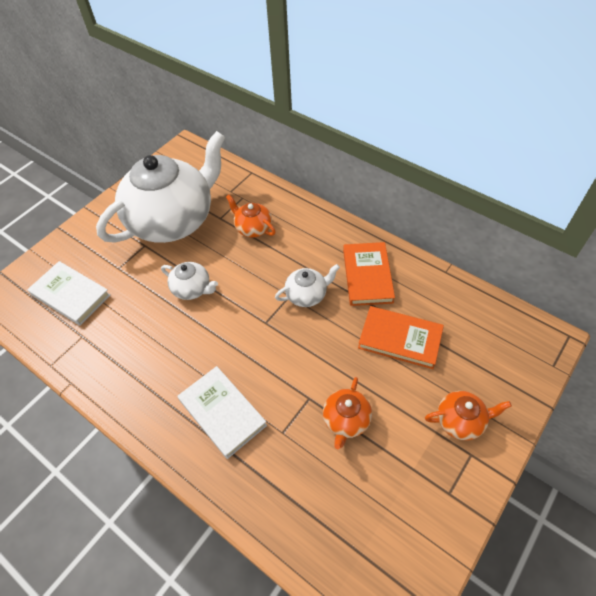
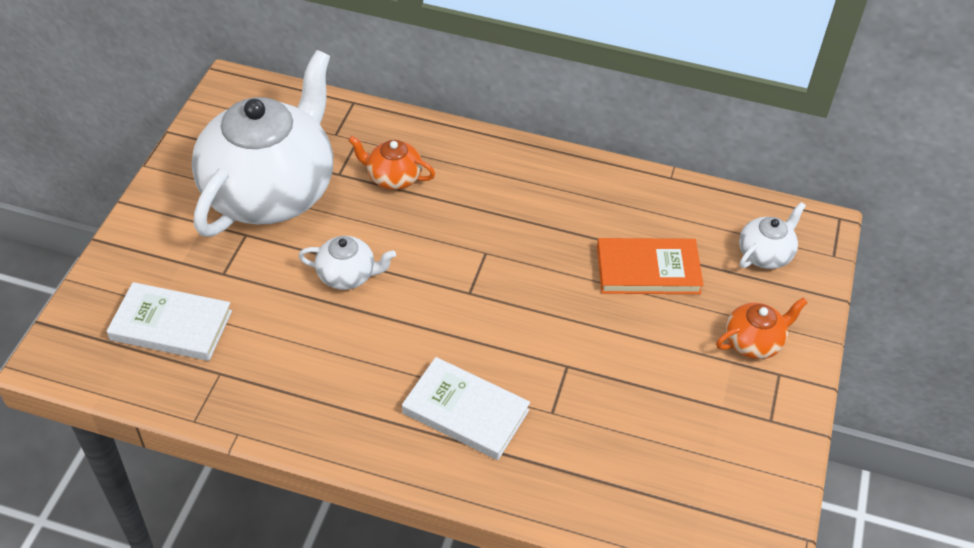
camera: 25 degrees left, 5 degrees down
white teapot [275,264,340,307] -> white teapot moved to [739,202,806,269]
orange teapot [323,377,372,449] -> none
orange book [343,242,395,306] -> none

